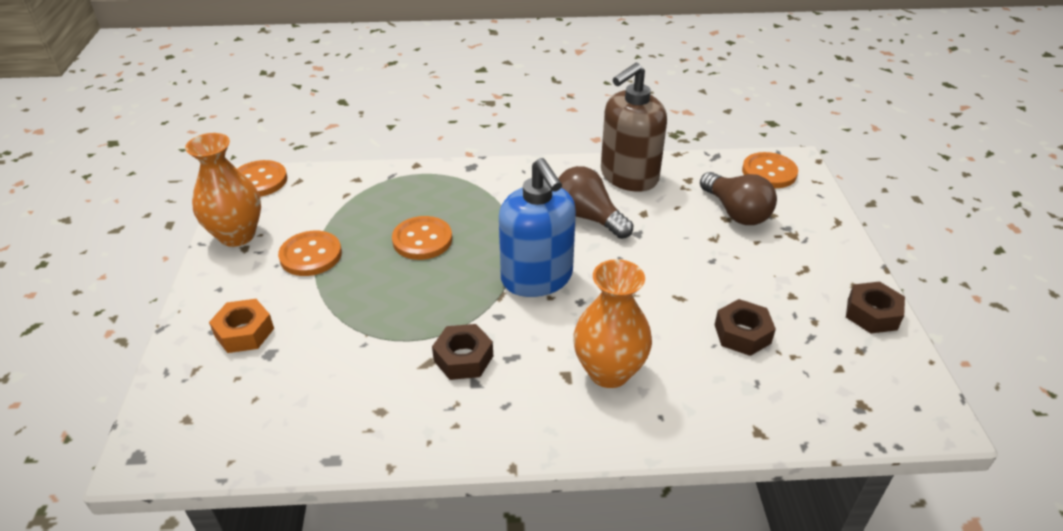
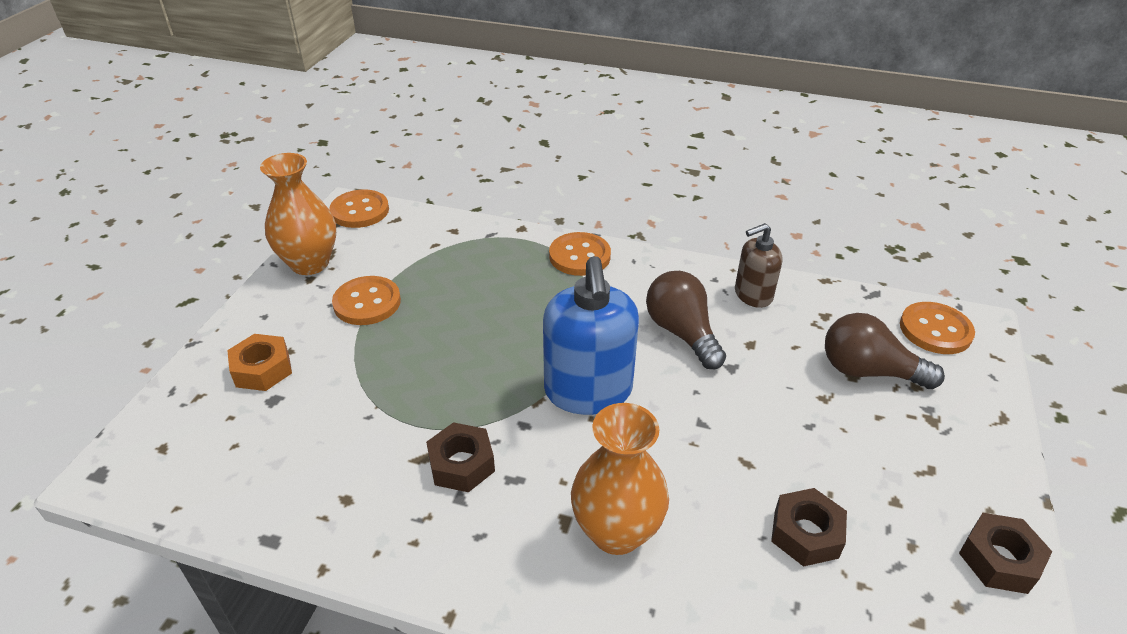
camera: 20 degrees right, 0 degrees up
orange button [392,216,452,260] -> orange button moved to [549,232,611,276]
brown soap dispenser [601,63,667,192] -> brown soap dispenser [735,223,782,308], size x0.58
brown light bulb [700,172,777,225] -> brown light bulb turned 120 degrees clockwise [825,313,945,389]

